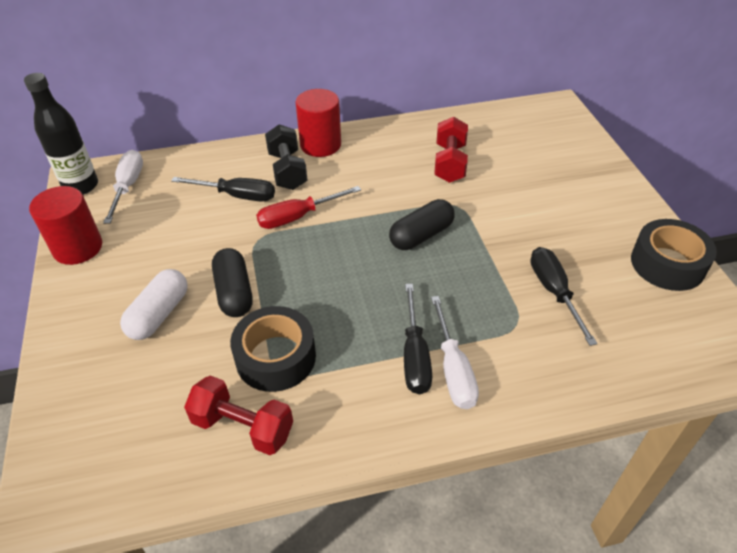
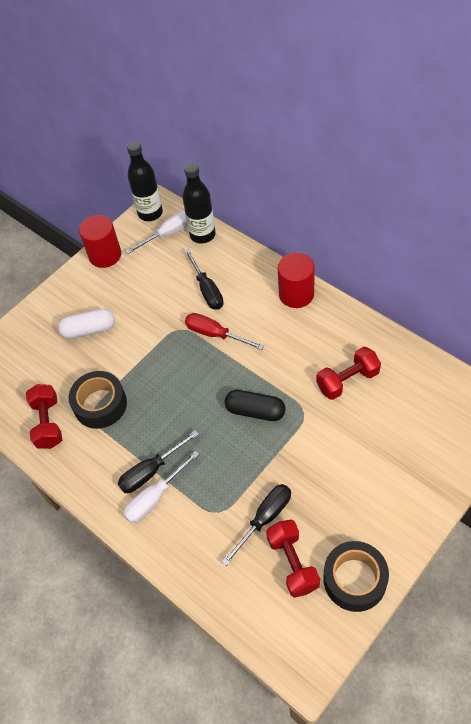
camera: 60 degrees right, 10 degrees up
black capsule [212,248,253,317] -> none
black dumbbell [265,124,307,190] -> none
none -> black bottle [182,163,216,243]
none -> red dumbbell [266,520,320,598]

